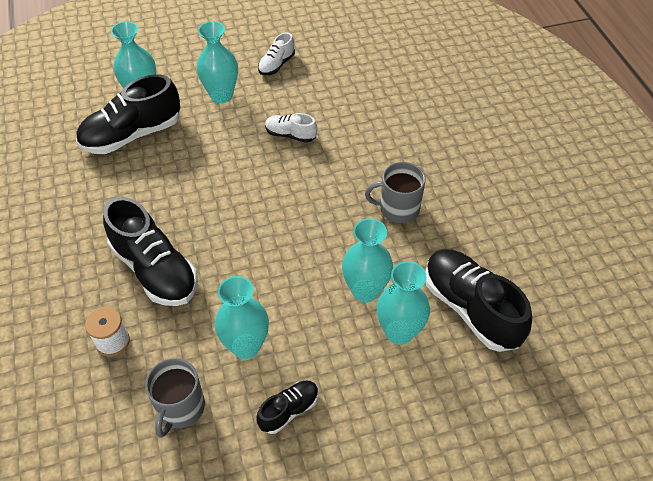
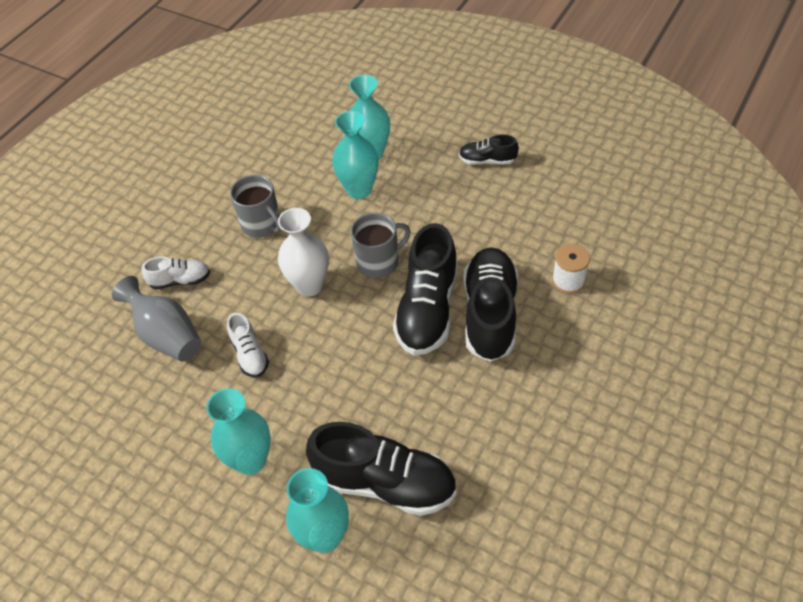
camera: 130 degrees left, 0 degrees up
grey mug [145,358,205,438] -> grey mug moved to [351,213,411,278]
turquoise vase [214,276,269,359] -> none
white shoe [258,32,295,75] -> white shoe moved to [142,257,210,290]
black shoe [426,249,532,352] -> black shoe moved to [393,223,458,356]
none -> grey vase [112,276,202,362]
none -> white vase [278,208,329,296]

